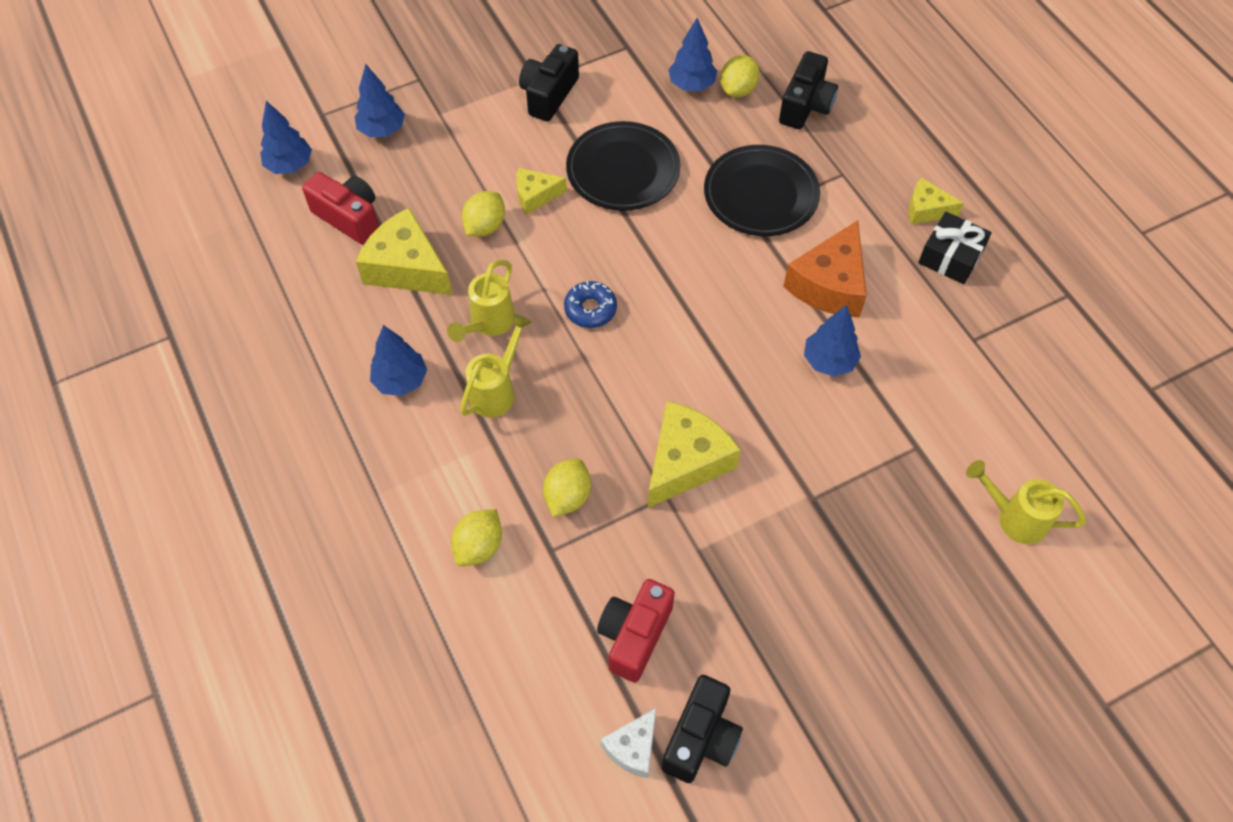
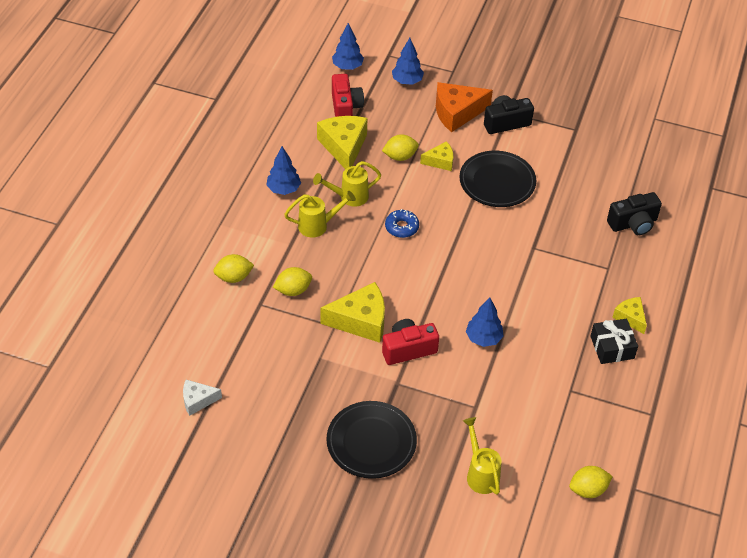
camera: 45 degrees right, 10 degrees down
yellow cheese [516,168,567,215] -> yellow cheese turned 135 degrees clockwise [420,141,453,171]
red camera [597,579,675,682] -> red camera moved to [382,319,439,365]
black camera [662,675,743,783] -> none
blue tree [668,18,717,91] -> none
black plate [704,145,820,236] -> black plate moved to [326,401,417,479]
yellow lemon [720,55,760,97] -> yellow lemon moved to [569,466,613,498]
orange cheese [783,220,867,318] -> orange cheese moved to [436,82,493,132]

